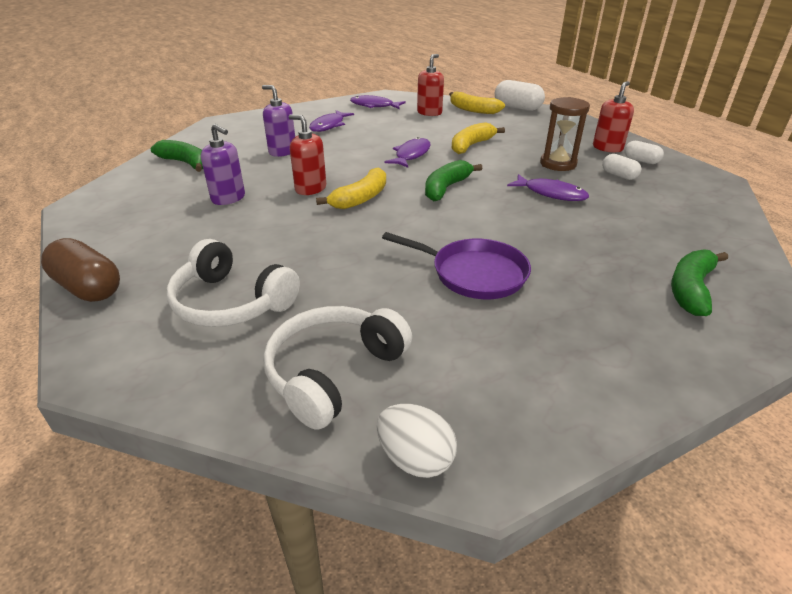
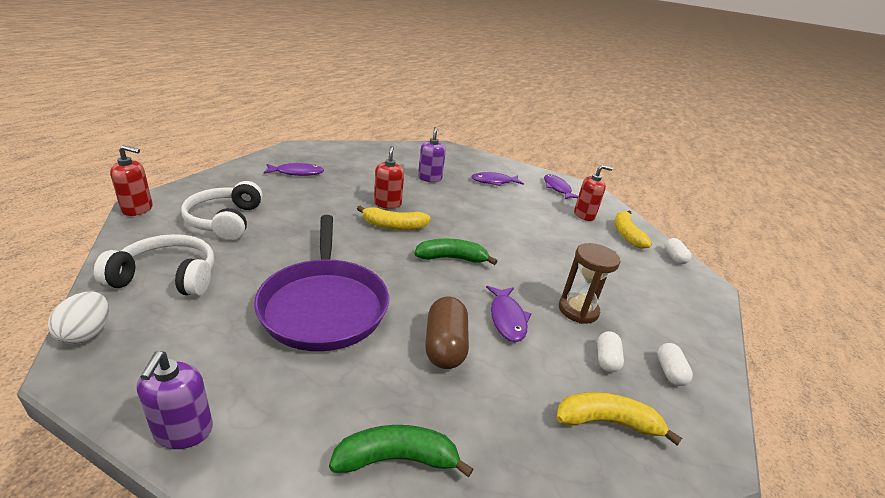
camera: 50 degrees right, 5 degrees down
brown capsule [41,238,120,302] -> brown capsule moved to [425,297,469,369]
green banana [151,140,203,172] -> none
purple soap dispenser [201,124,245,205] -> purple soap dispenser moved to [136,351,213,449]
purple pan [382,232,531,299] -> purple pan [254,215,389,351], size x1.52
purple fish [385,137,431,168] -> purple fish moved to [263,163,324,176]
yellow banana [451,122,505,154] -> yellow banana moved to [557,392,682,446]
white capsule [495,80,545,111] -> white capsule [665,238,692,264], size x0.59
red soap dispenser [593,81,634,153] -> red soap dispenser moved to [110,145,153,216]

